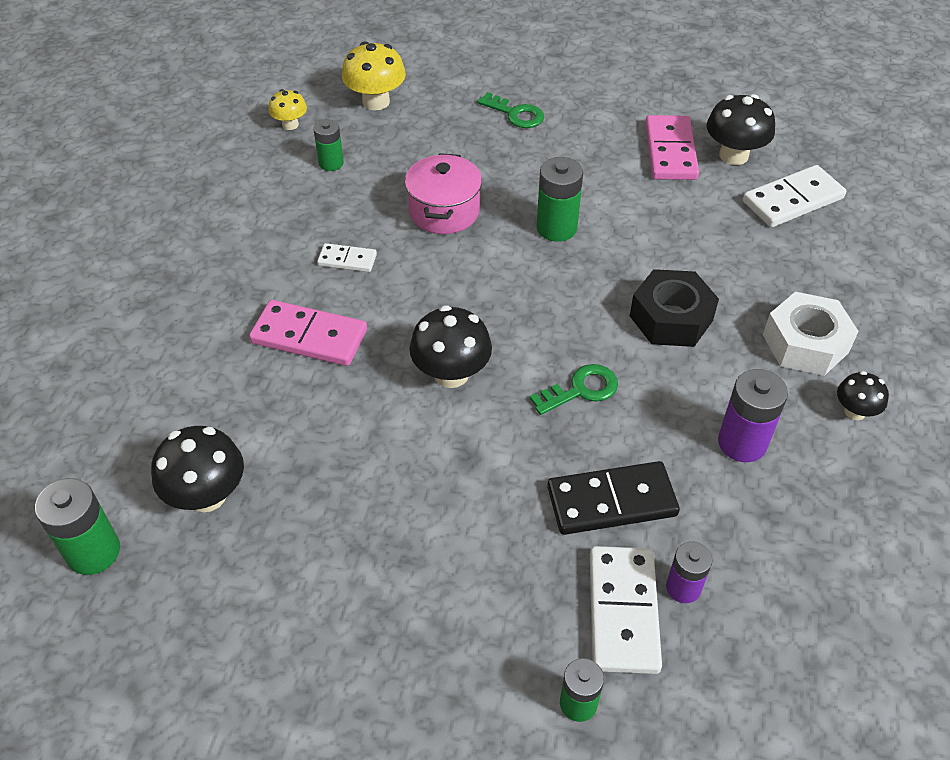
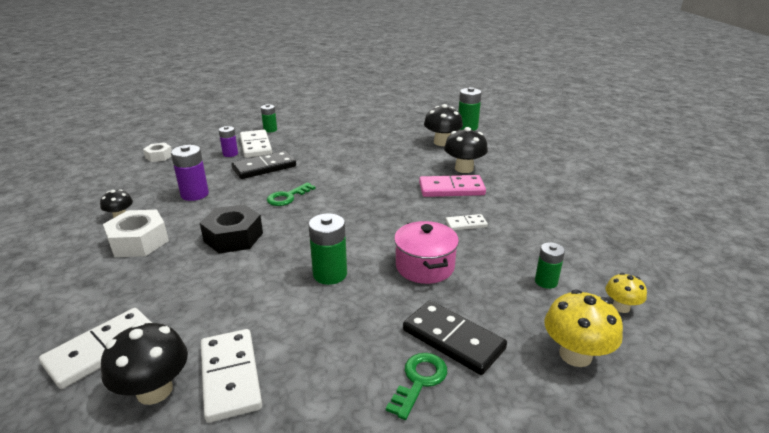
camera: 160 degrees right, 20 degrees down
black mushroom [409,305,492,388] -> black mushroom moved to [444,127,488,173]
green key [477,92,544,128] -> green key turned 105 degrees clockwise [386,353,447,420]
pink domino [645,115,699,180] -> white domino [201,329,262,423]
none -> white nut [143,143,172,162]
none -> black domino [403,301,507,375]

